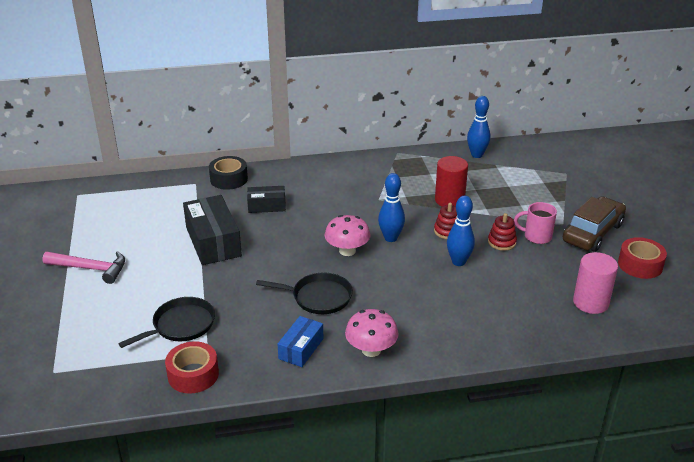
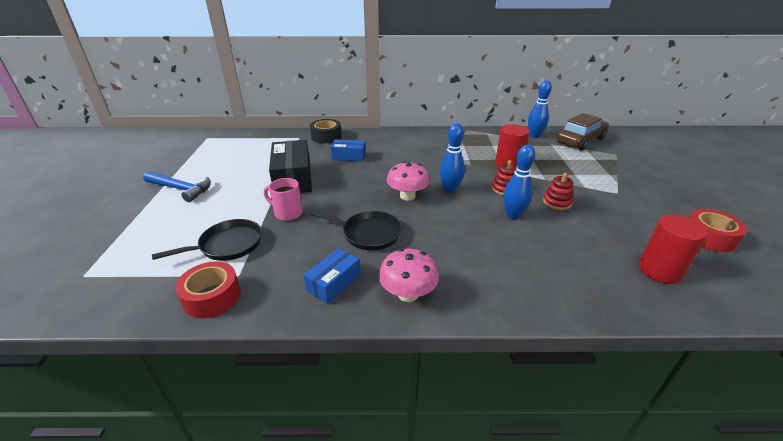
camera: 10 degrees right, 0 degrees up
pink hammer [42,251,125,284] -> blue hammer [143,171,211,202]
black box [247,186,286,213] -> blue box [331,140,366,162]
pink mug [514,202,557,244] -> pink mug moved to [264,178,303,221]
brown car [563,196,626,252] -> brown car moved to [557,113,609,151]
pink cylinder [573,252,618,314] -> red cylinder [639,215,708,284]

